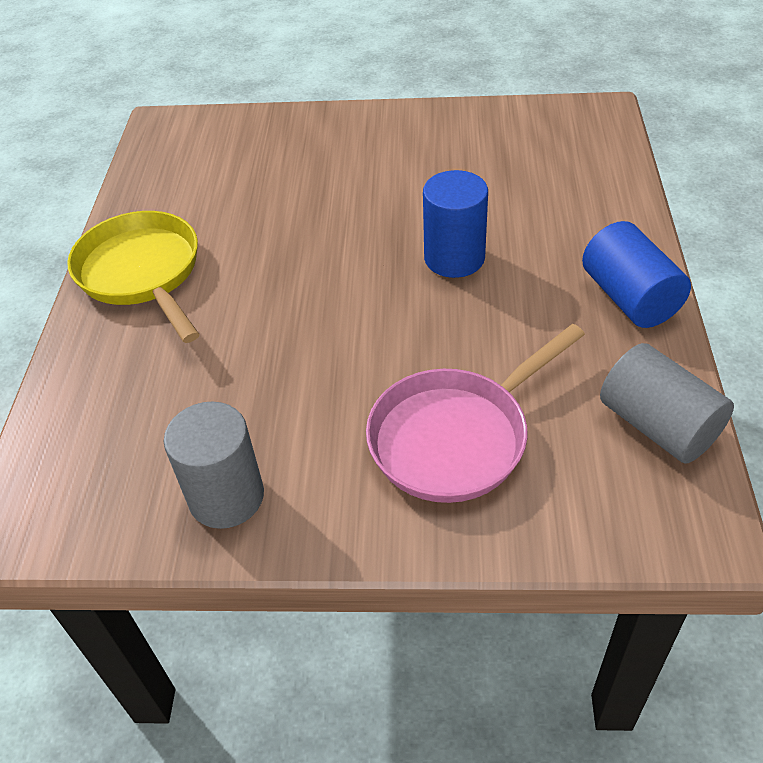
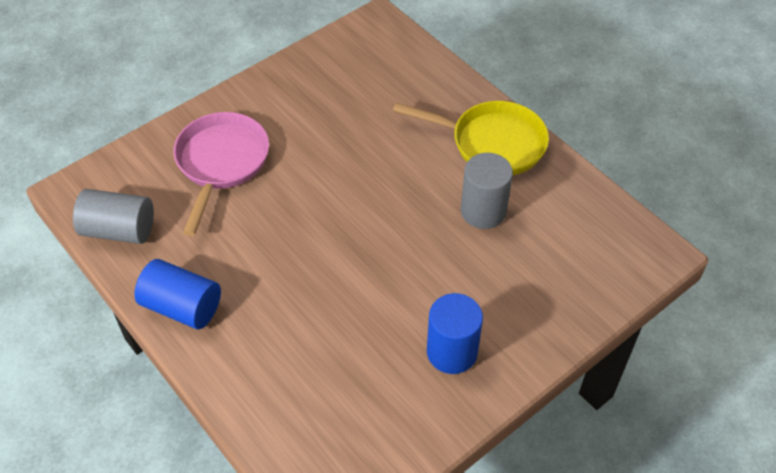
camera: 135 degrees right, 5 degrees up
grey cylinder [164,401,264,529] -> grey cylinder moved to [461,153,513,229]
blue cylinder [423,170,488,278] -> blue cylinder moved to [427,293,483,374]

